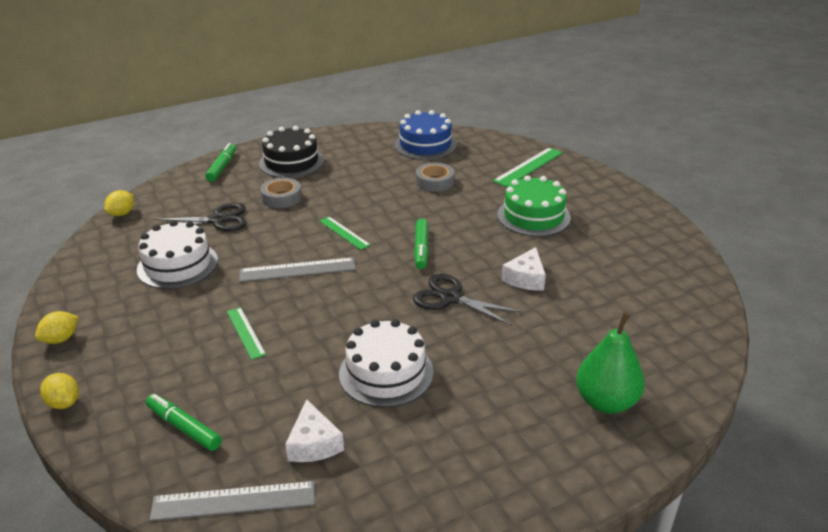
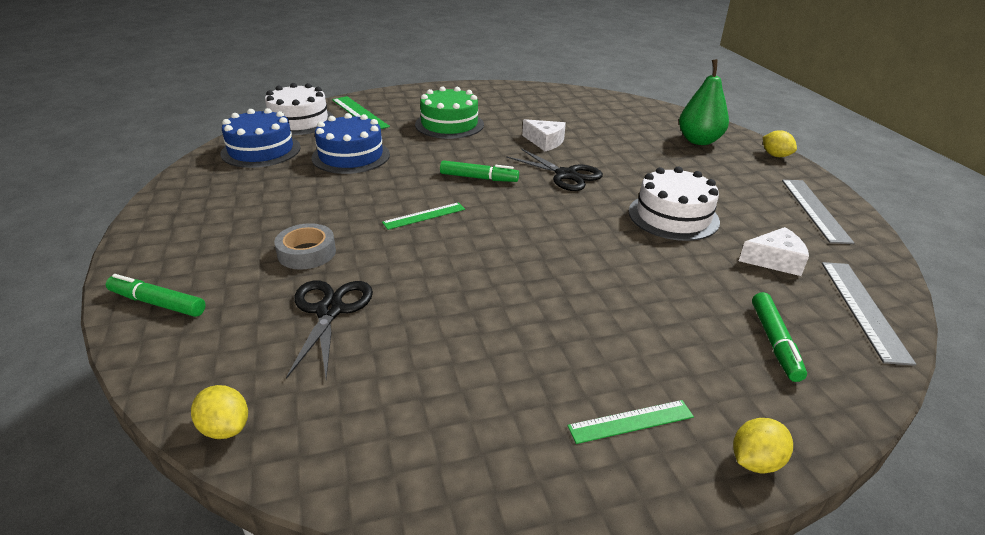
camera: 80 degrees left, 0 degrees up
yellow lemon [35,311,79,344] -> yellow lemon moved to [763,130,797,157]
white cake [137,220,218,289] -> white cake moved to [265,83,334,135]
green marker [146,394,222,451] -> green marker turned 45 degrees counterclockwise [752,292,807,382]
green ruler [227,307,266,360] -> green ruler moved to [567,400,694,444]
grey ruler [239,257,356,282] -> grey ruler moved to [782,180,854,244]
black cake [259,126,324,178] -> none
black scissors [413,274,523,326] -> black scissors turned 90 degrees counterclockwise [506,148,603,191]
grey tape [416,163,454,192] -> blue cake [312,113,390,174]

